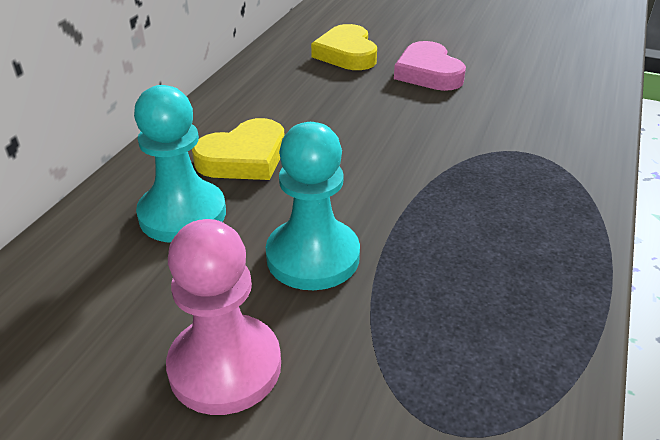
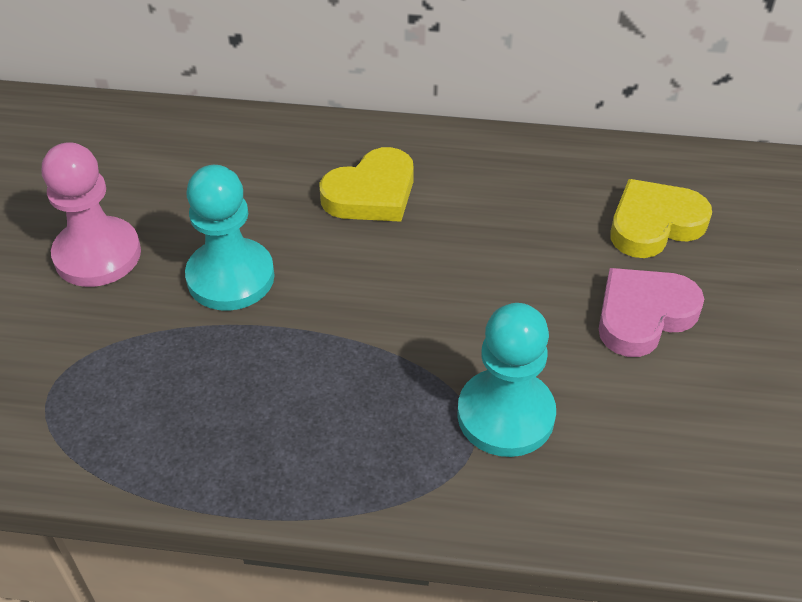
camera: 75 degrees right, 10 degrees up
turquoise pawn [134,85,226,243] -> turquoise pawn moved to [457,303,556,457]
yellow heart [192,118,285,180] -> yellow heart turned 75 degrees counterclockwise [320,147,414,222]

